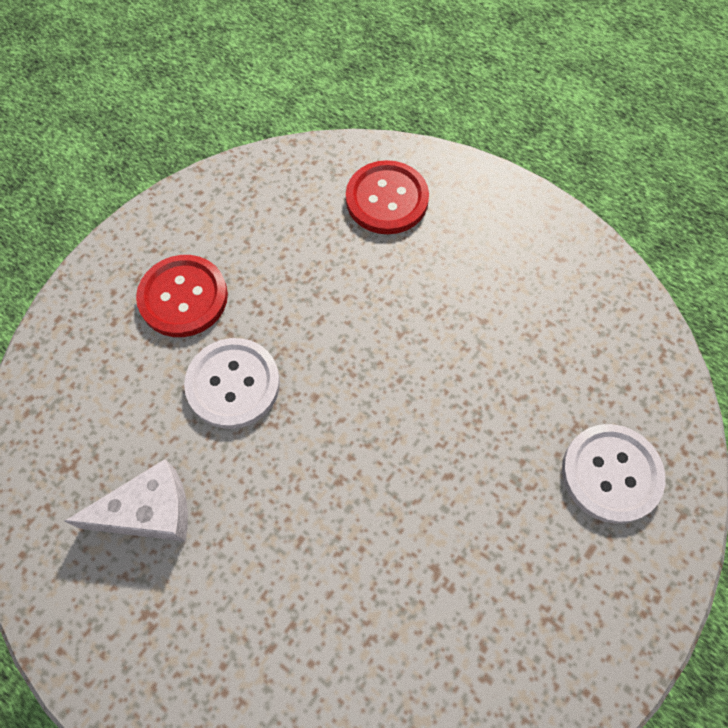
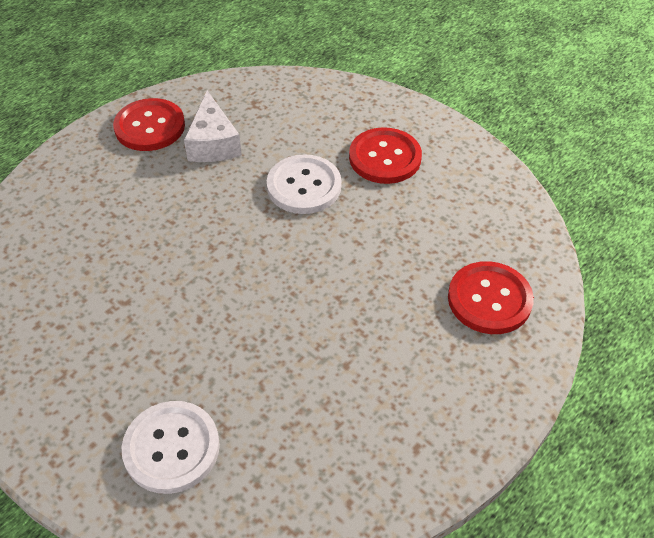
camera: 95 degrees right, 15 degrees down
none -> red button [113,98,185,151]

